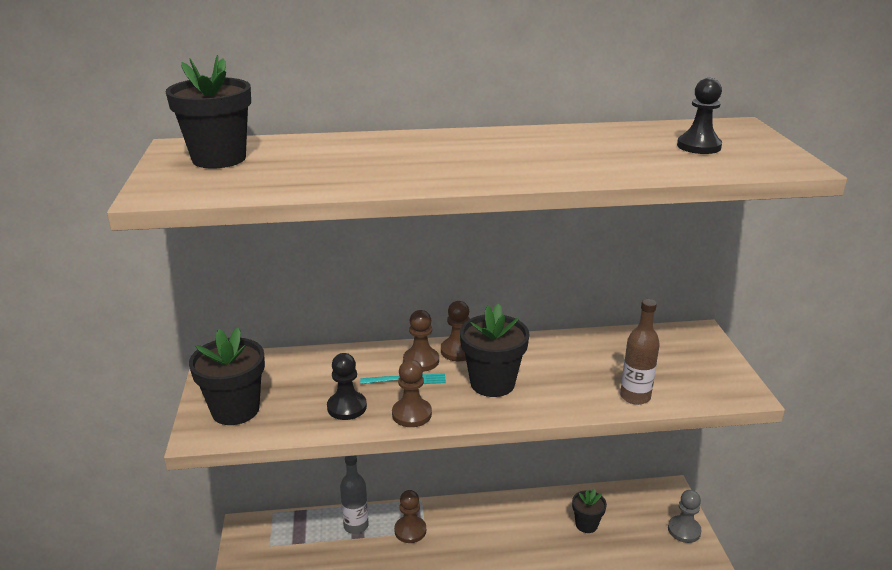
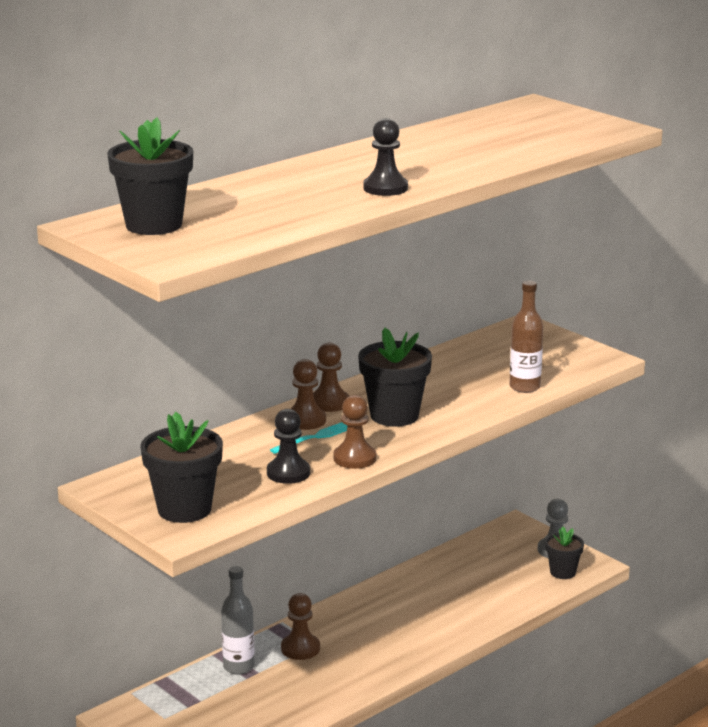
camera: 35 degrees left, 5 degrees down
black flower pot [572,489,607,533] -> black flower pot moved to [545,527,584,579]
black pawn [677,78,722,154] -> black pawn moved to [363,118,408,196]

